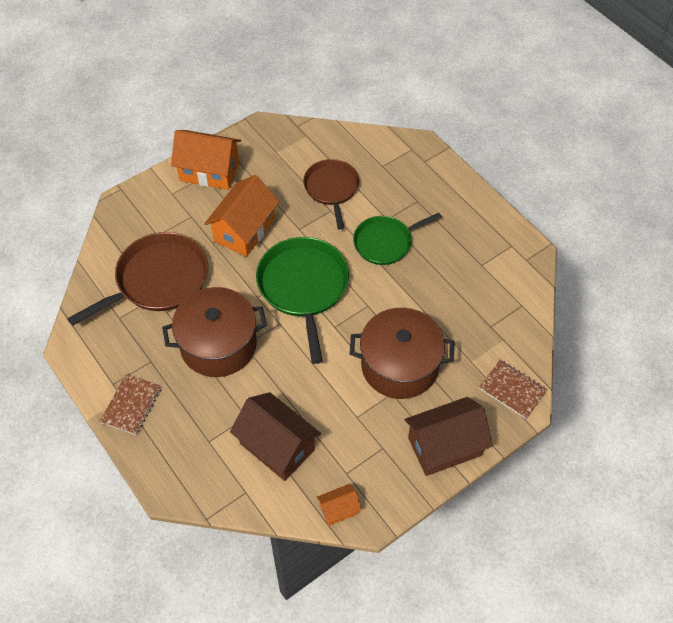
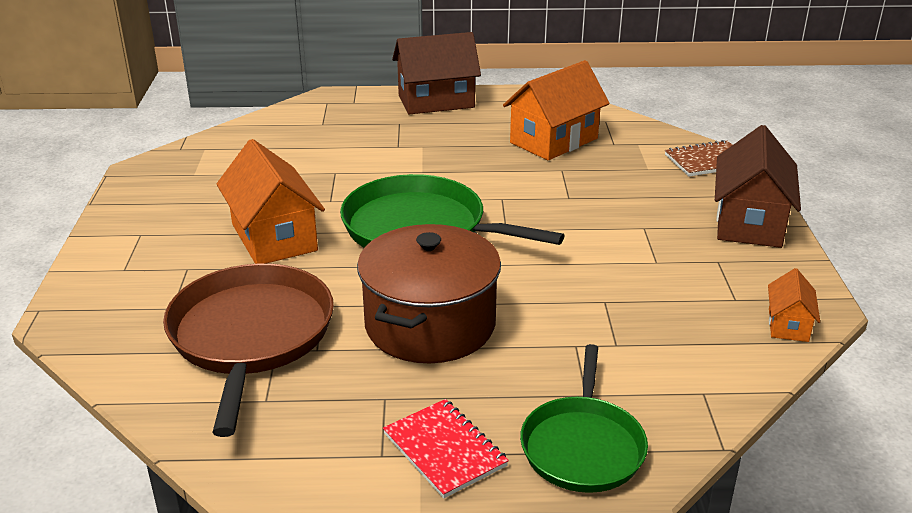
camera: 55 degrees left, 25 degrees down
brown notebook [100,374,161,435] -> red notebook [383,399,509,498]
orange house [171,130,241,190] -> orange house moved to [503,60,610,160]
brown house [230,392,321,481] -> brown house moved to [392,32,481,115]
brown pan [303,159,359,230] -> none
brown pot [350,308,454,399] -> none
green pan [353,213,442,265] -> green pan moved to [520,344,648,493]

